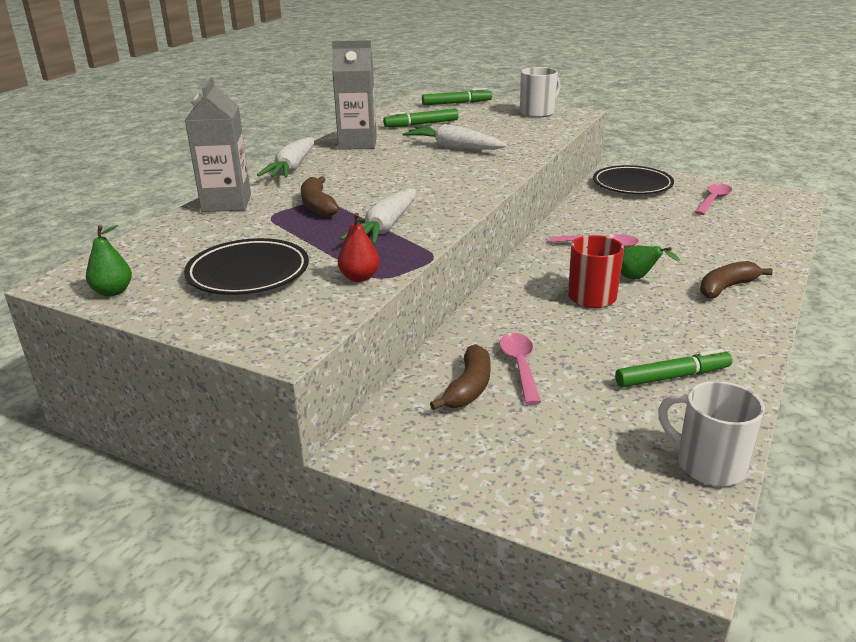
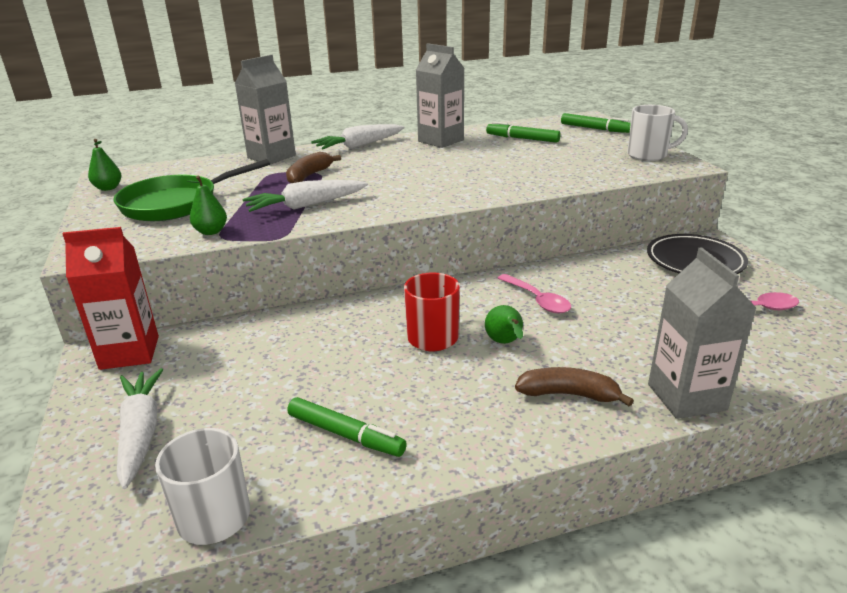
camera: 45 degrees right, 0 degrees up
black plate [184,238,309,295] -> green pan [113,159,270,221]
red pear [338,213,380,282] -> green pear [188,175,227,235]
white carrot [403,124,507,150] -> white carrot moved to [116,368,164,489]
brown banana [430,344,491,410] -> none
pink spoon [500,333,541,405] -> none
none -> red carton [62,227,159,370]
none -> grey carton [648,247,756,419]

